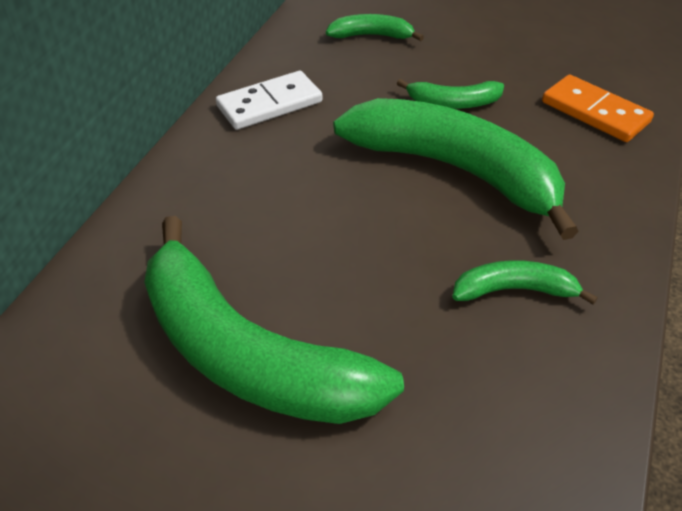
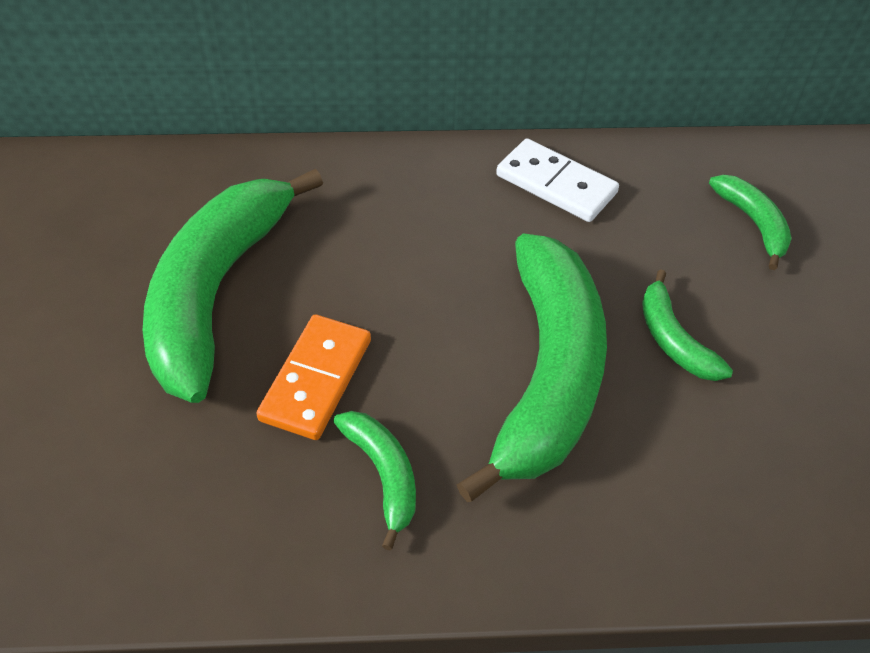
camera: 65 degrees right, 5 degrees up
orange domino [542,75,654,142] -> orange domino moved to [256,314,371,440]

